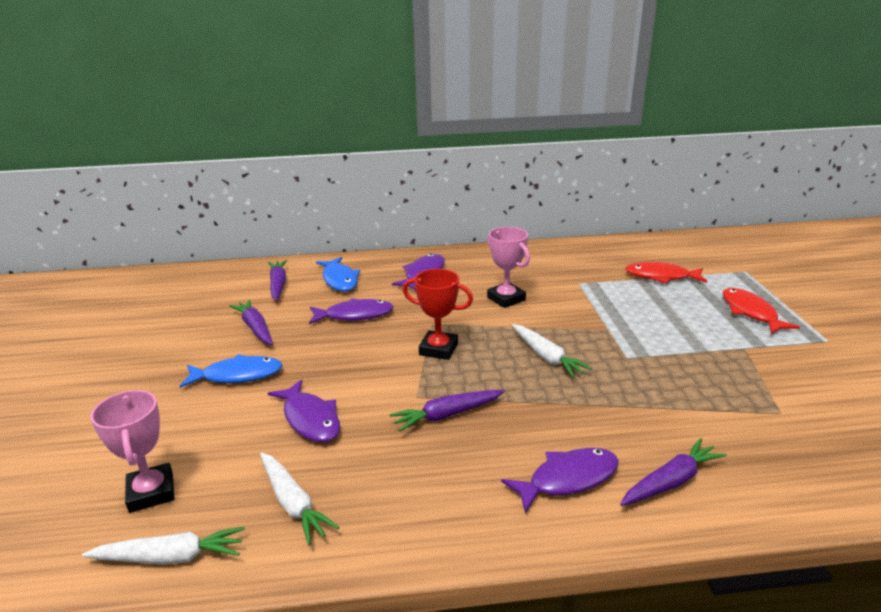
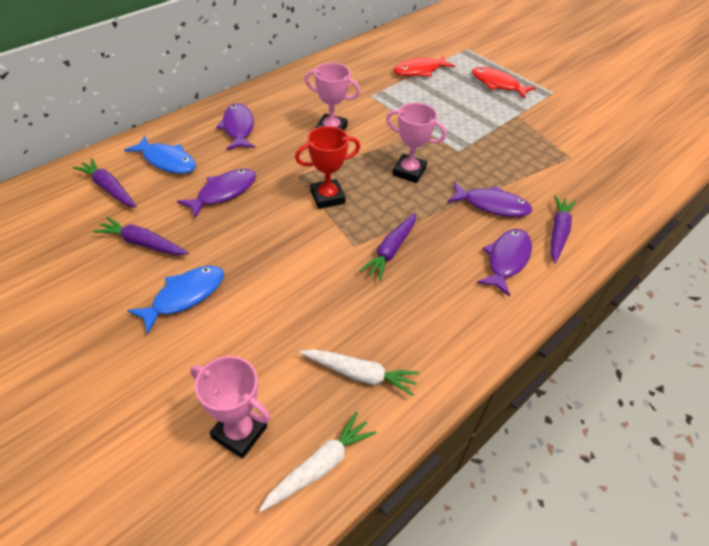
camera: 40 degrees left, 20 degrees up
purple fish [268,379,340,442] -> purple fish moved to [448,182,532,217]
white carrot [512,324,592,378] -> pink trophy [386,103,447,183]

